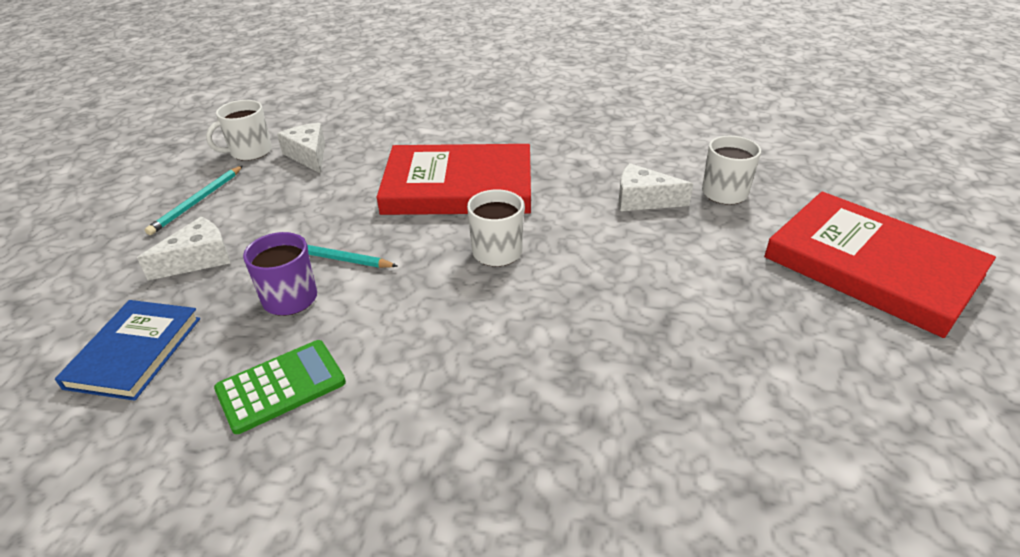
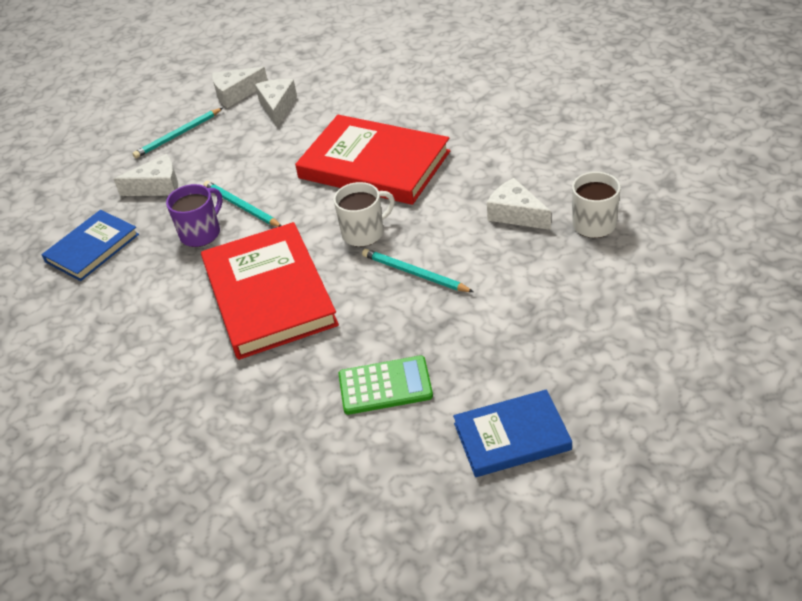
camera: 30 degrees right, 5 degrees up
white mug [206,100,272,161] -> white cheese [212,67,268,108]
green calculator [214,340,346,434] -> green calculator moved to [339,355,433,415]
red book [764,192,996,338] -> red book moved to [201,222,339,360]
none -> turquoise pencil [362,249,474,292]
none -> blue book [453,389,572,477]

